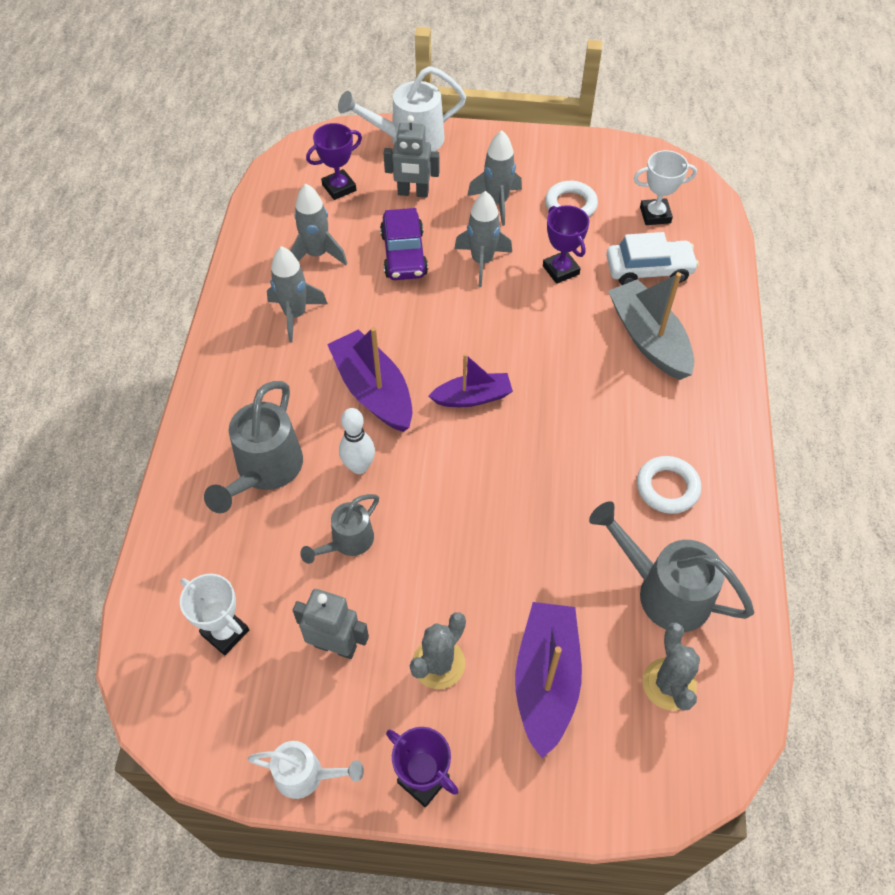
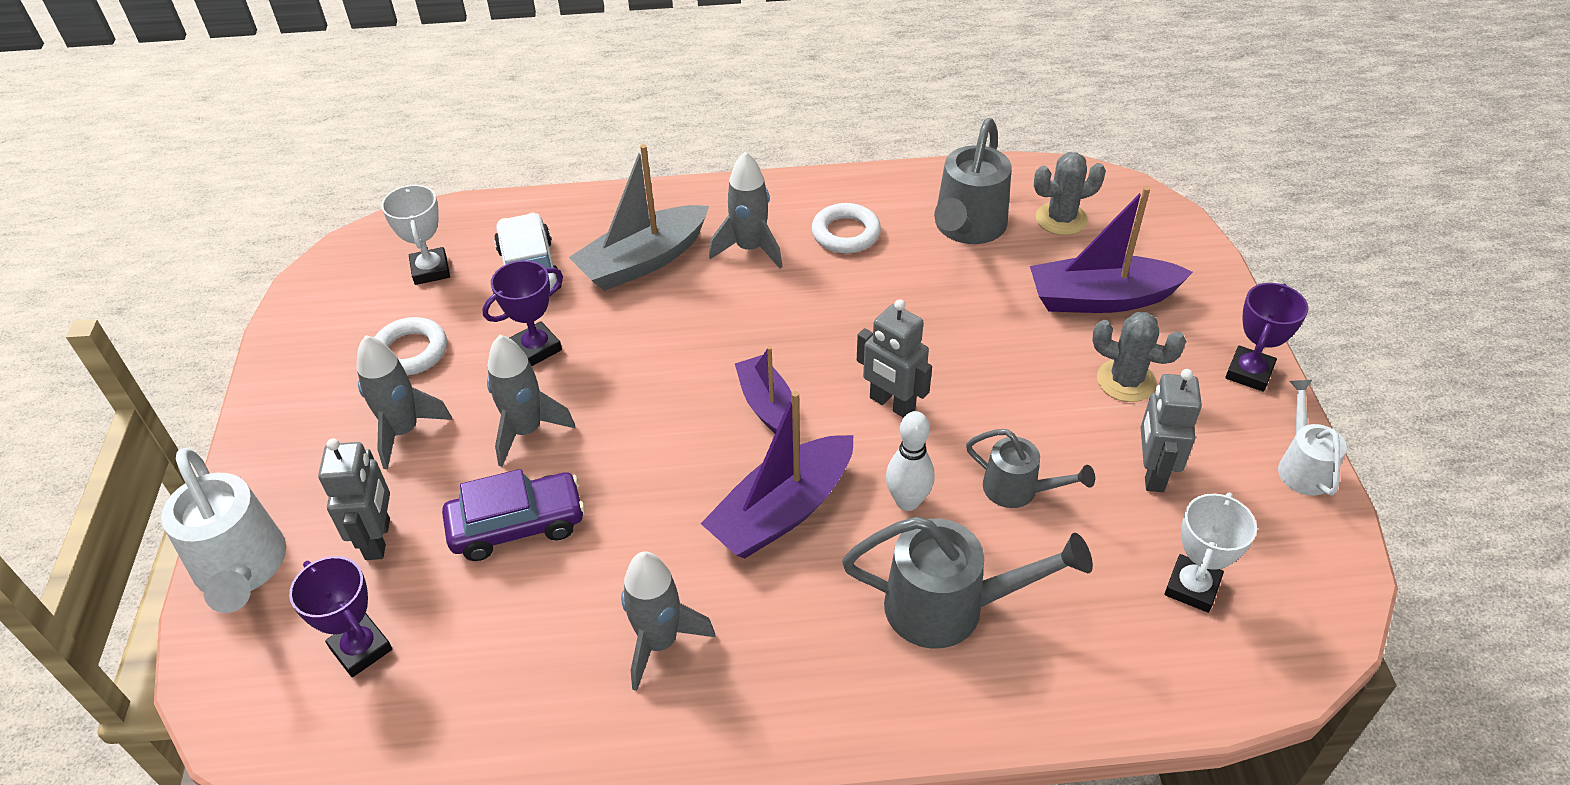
camera: 100 degrees left, 10 degrees down
grey rocket [290,184,347,265] -> grey rocket moved to [709,151,783,269]
none -> grey robot [857,299,932,418]

